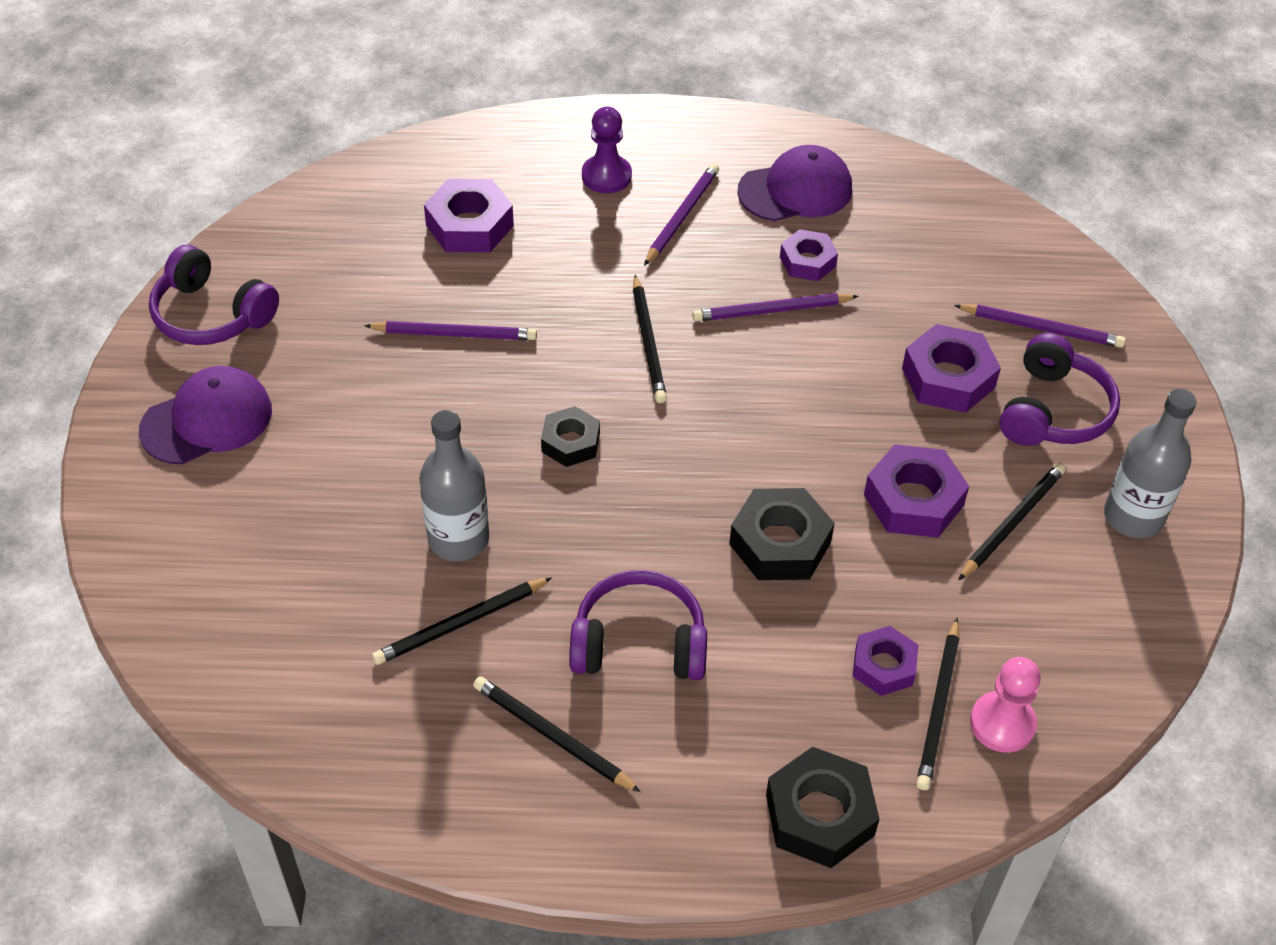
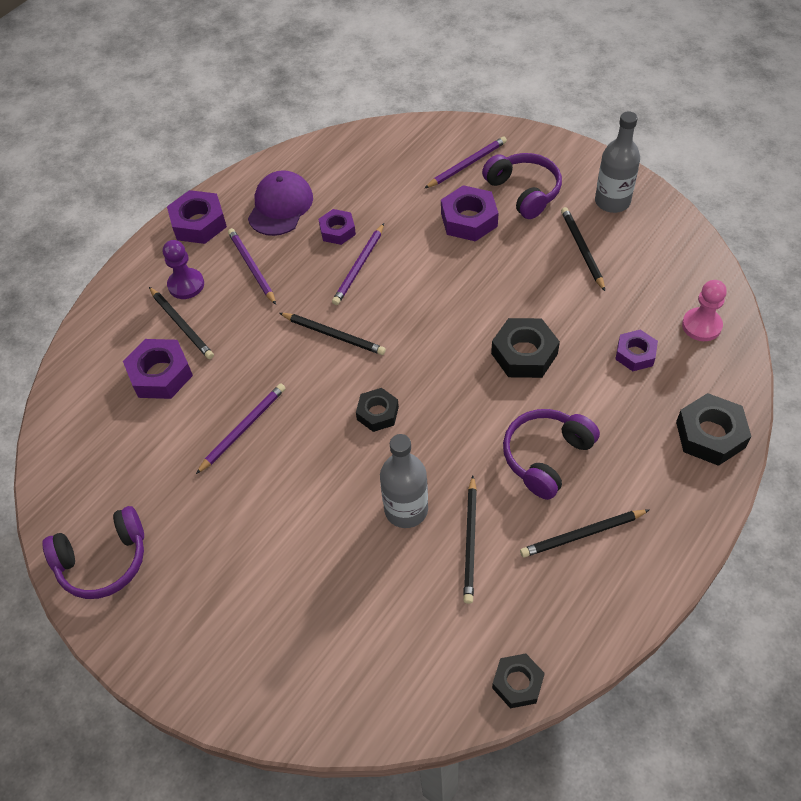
camera: 50 degrees left, 5 degrees up
purple cap [139,366,272,464] -> none
purple nut [864,444,969,538] -> purple nut moved to [167,190,227,244]
black pencil [916,618,959,790] -> black pencil moved to [149,287,214,359]
none -> black nut [492,654,545,708]

